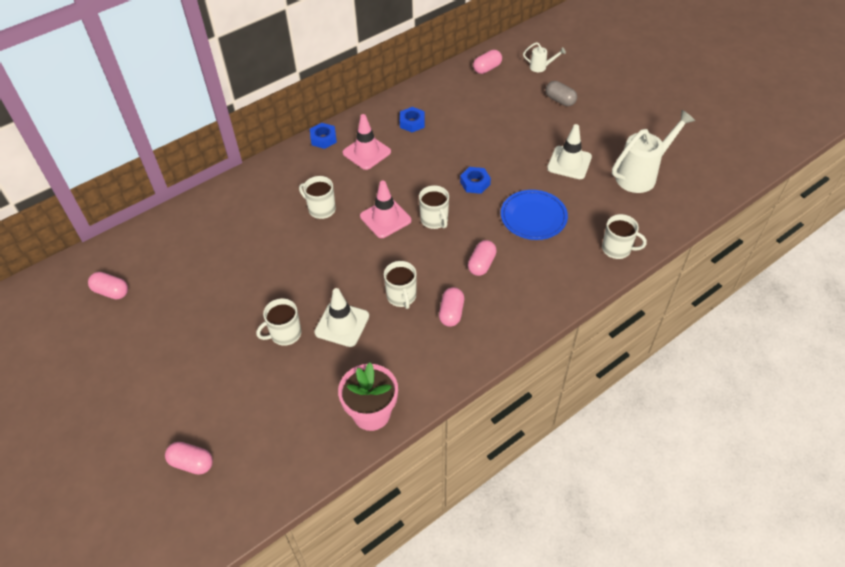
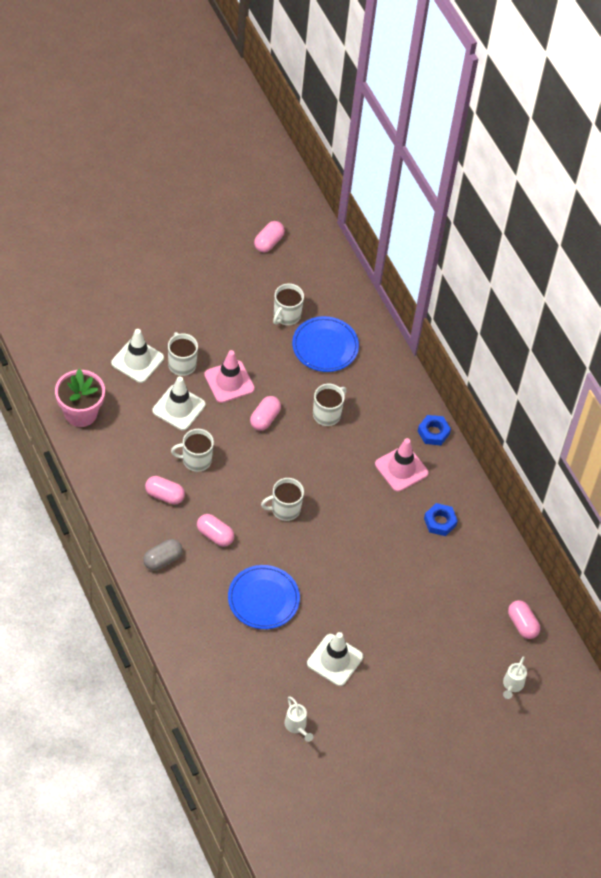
camera: 95 degrees right, 5 degrees up
pink capsule [165,442,213,475] -> pink capsule moved to [250,396,281,431]
pink traffic cone [360,180,411,238] -> pink traffic cone moved to [204,350,255,403]
blue nut [460,167,491,194] -> none
grey capsule [545,81,577,106] -> grey capsule moved to [143,539,183,570]
white mug [602,214,647,259] -> white mug moved to [273,283,304,325]
white watering can [612,110,695,193] -> white watering can [284,696,314,742], size x0.47
none -> white traffic cone [111,329,164,383]
none -> blue plate [292,316,359,372]

